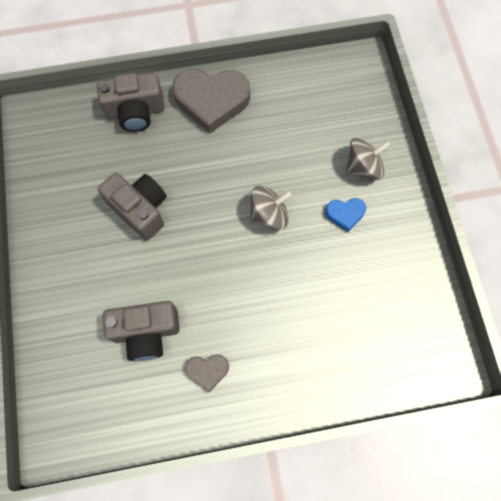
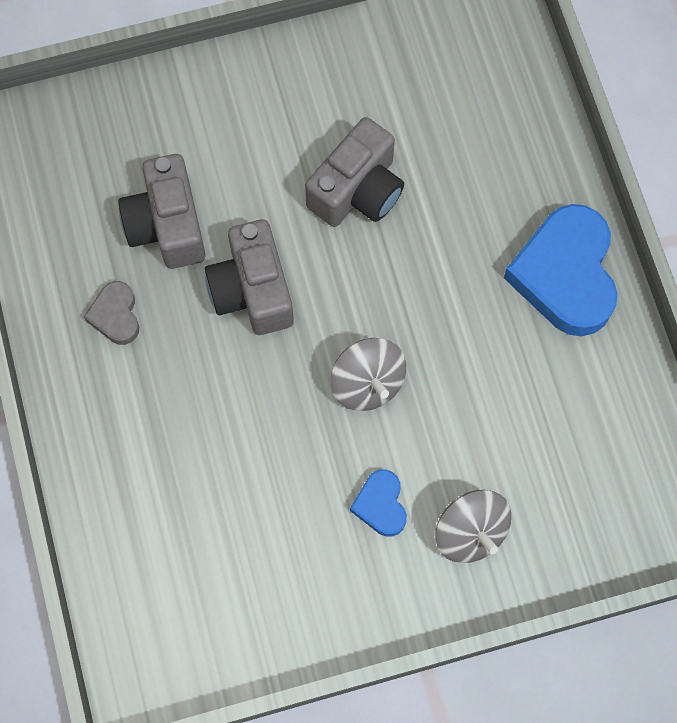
camera: 85 degrees right, 0 degrees up
grey camera [97,73,165,132] -> grey camera moved to [205,219,294,335]
grey heart [172,69,250,134] -> blue heart [504,204,618,336]

